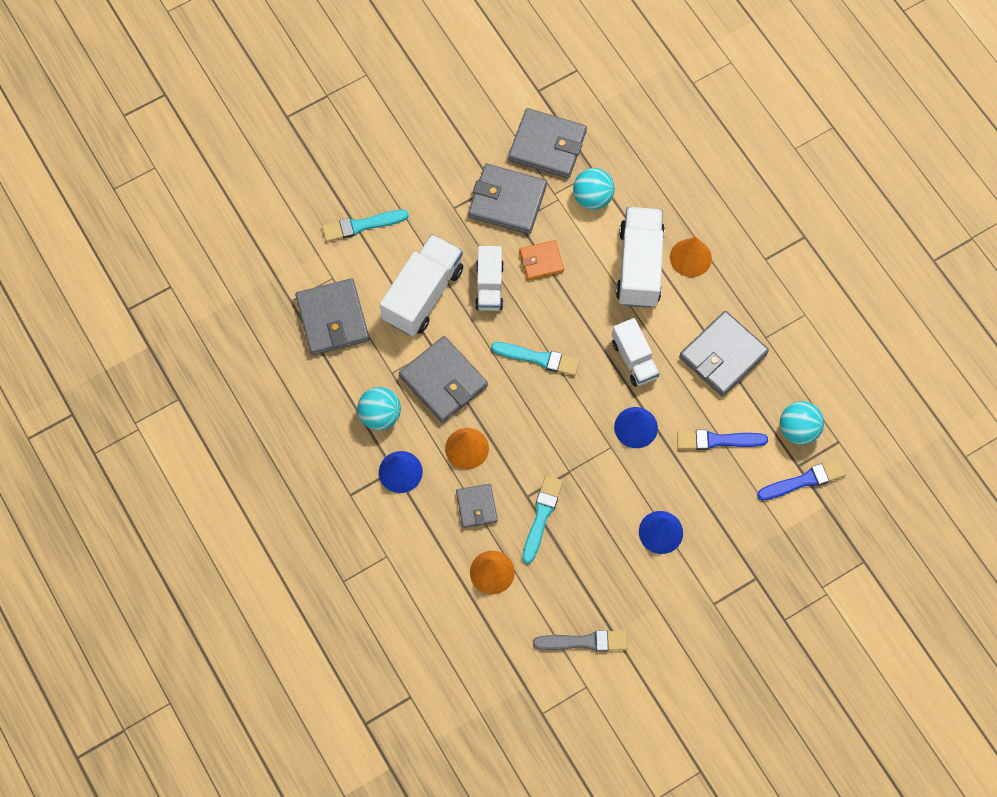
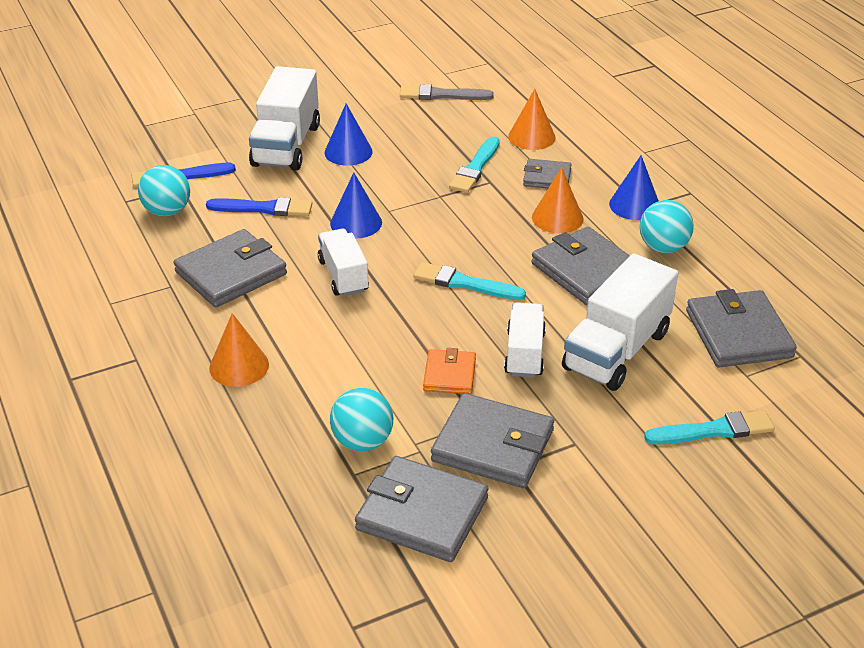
camera: 175 degrees left, 30 degrees down
grey wallet [456,484,498,528] -> grey wallet turned 75 degrees counterclockwise [523,159,572,188]
orange wallet [519,240,564,280] -> orange wallet turned 75 degrees counterclockwise [423,348,476,394]
white truck [616,207,665,308] -> white truck moved to [249,66,320,171]

